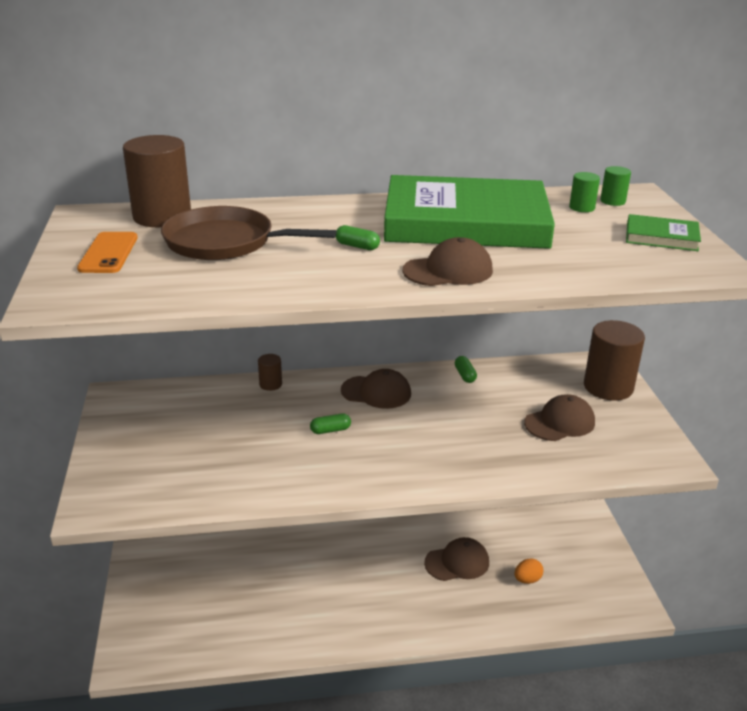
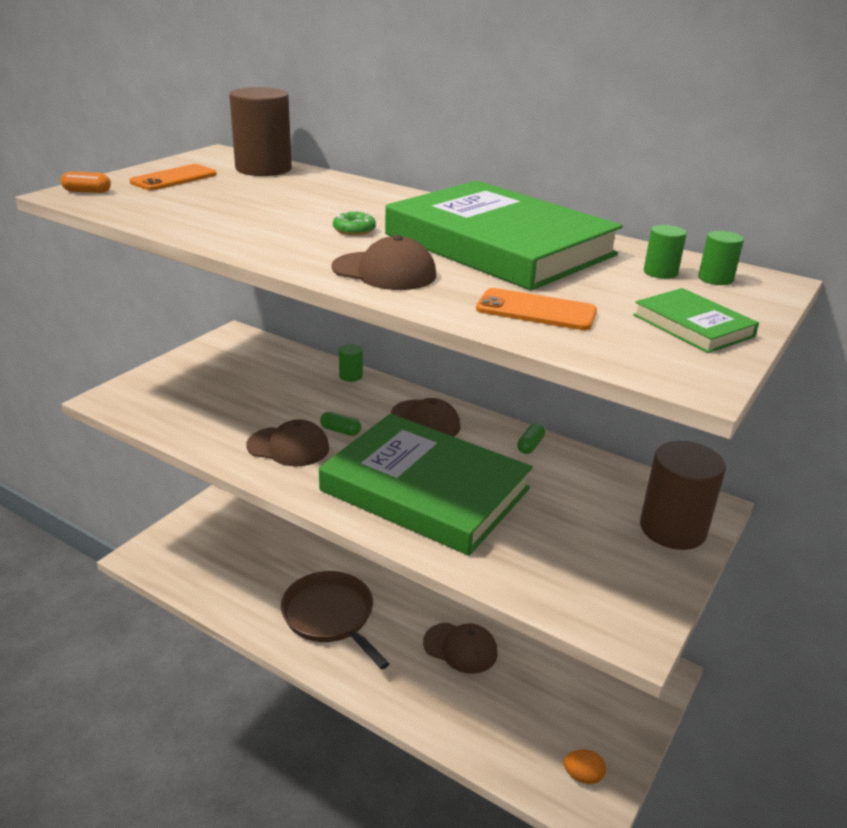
camera: 40 degrees right, 0 degrees up
brown pan [161,206,337,260] -> brown pan moved to [281,571,390,669]
brown cylinder [258,354,282,391] -> green cylinder [339,344,363,382]
green capsule [336,225,380,250] -> green donut [333,211,376,236]
orange egg [514,558,543,584] -> orange egg moved to [564,750,606,784]
brown cap [524,394,595,441] -> brown cap moved to [246,419,329,466]
none -> orange capsule [61,171,111,193]
none -> green book [319,414,533,556]
none -> orange phone [476,288,597,330]

